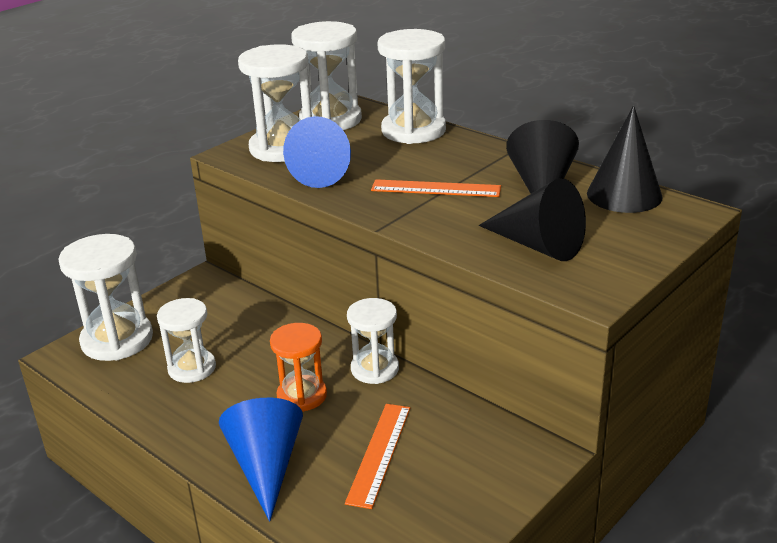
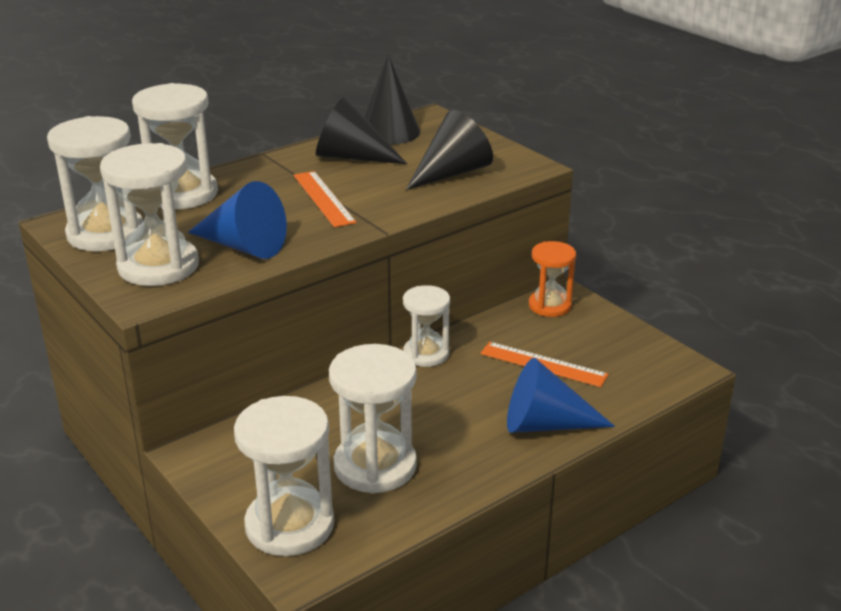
camera: 80 degrees left, 0 degrees up
white hourglass [157,298,216,383] -> white hourglass [329,344,417,493], size x1.56
orange hourglass [270,323,327,412] -> orange hourglass moved to [529,241,576,317]
orange ruler [371,179,501,197] -> orange ruler turned 45 degrees counterclockwise [294,171,357,227]

